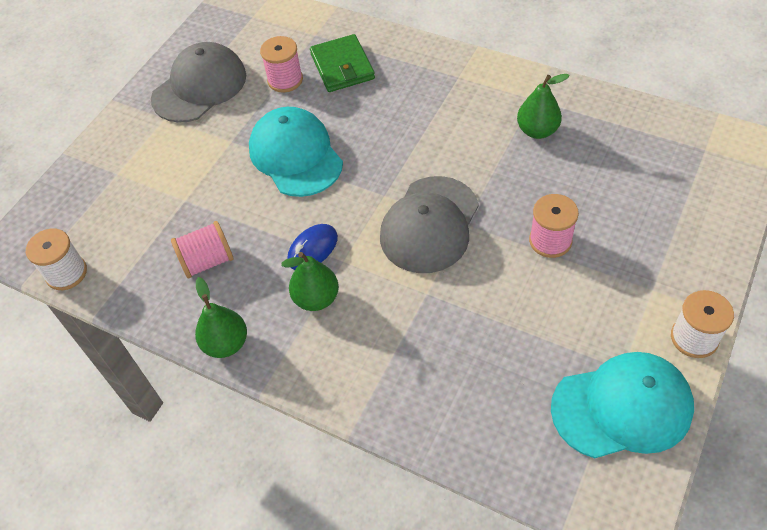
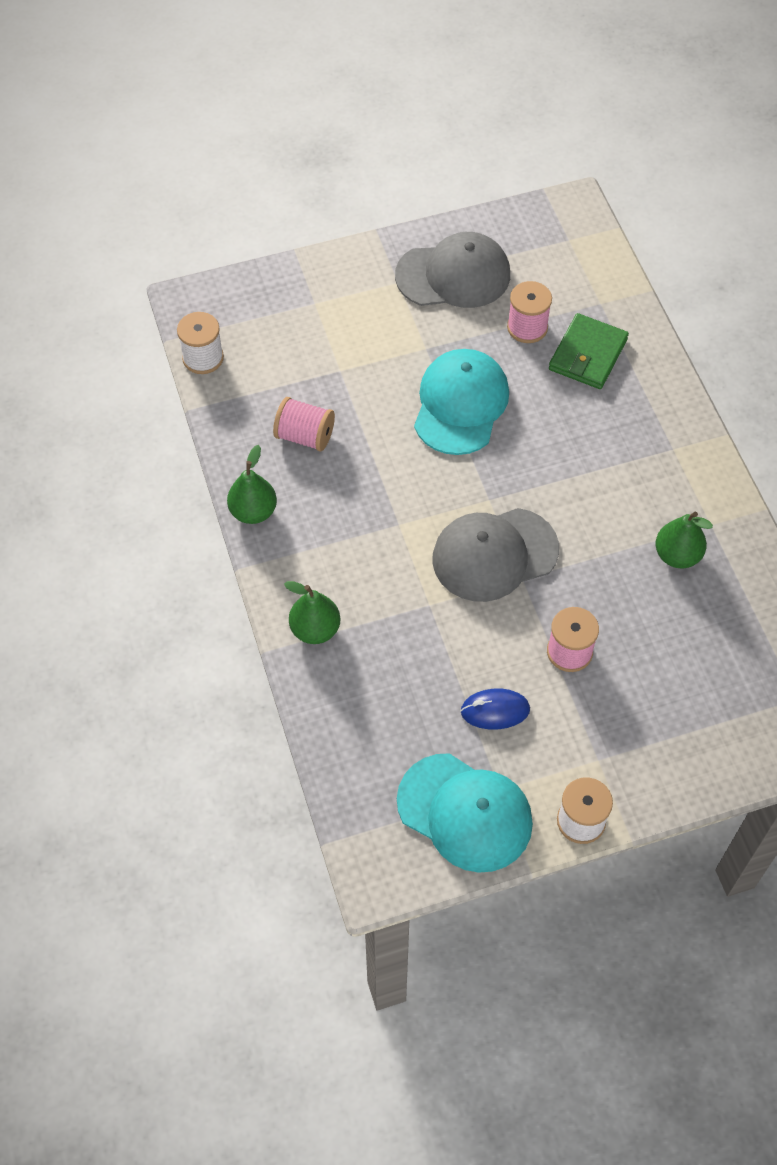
camera: 40 degrees right, 5 degrees up
green pear [281,252,339,311] -> green pear moved to [284,581,340,644]
blue mouse [287,224,338,270] -> blue mouse moved to [460,689,530,730]

